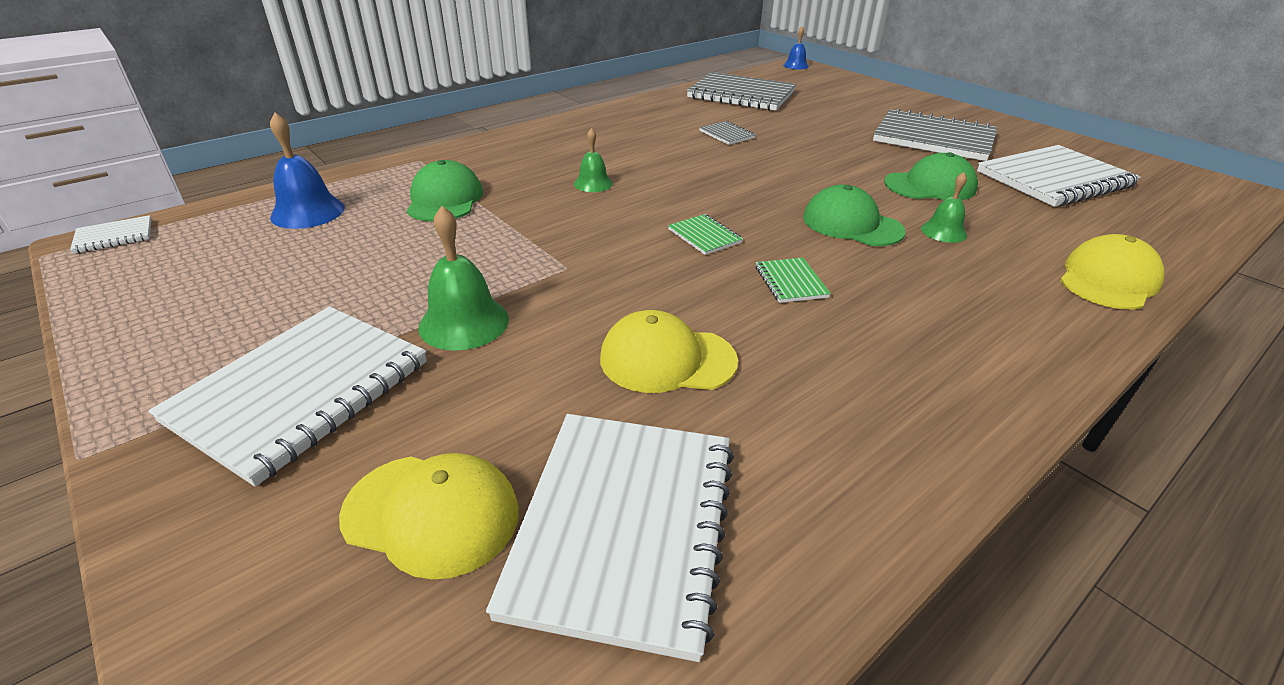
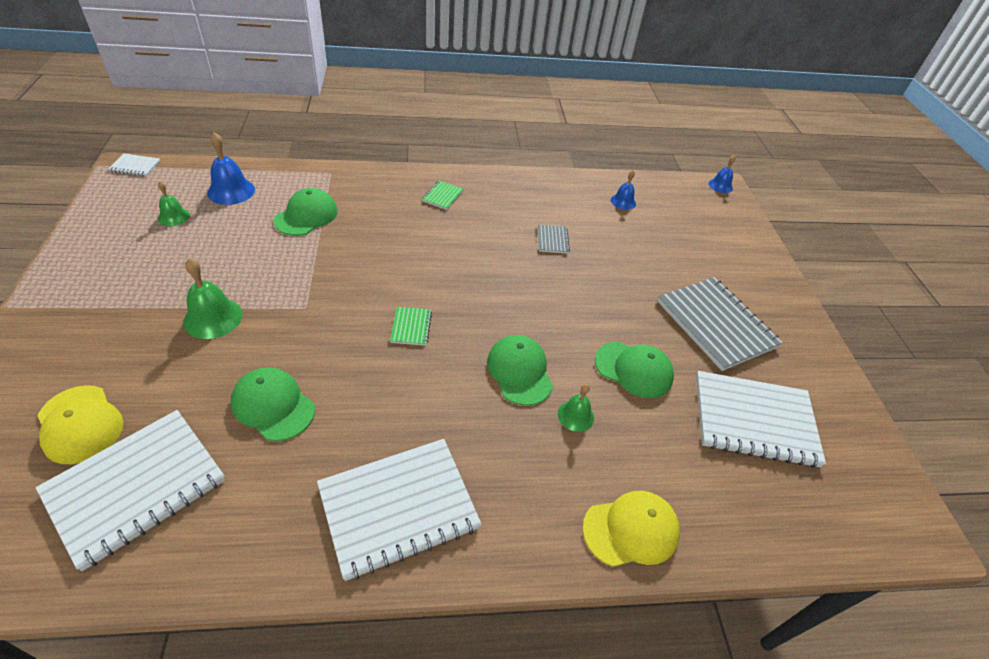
camera: 30 degrees right, 10 degrees up
white notebook [148,306,427,487] -> white notebook moved to [317,439,482,581]
green bell [574,128,613,192] -> green bell moved to [158,181,190,226]
yellow cap [600,310,738,393] -> green cap [231,367,315,441]
grey notebook [687,72,796,111] -> blue bell [611,170,636,210]
green notebook [755,258,831,303] -> green notebook moved to [422,181,463,210]

